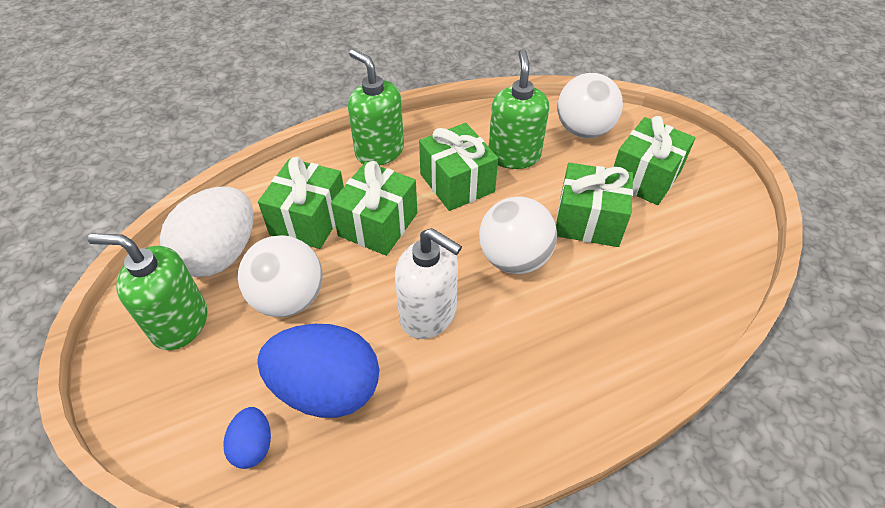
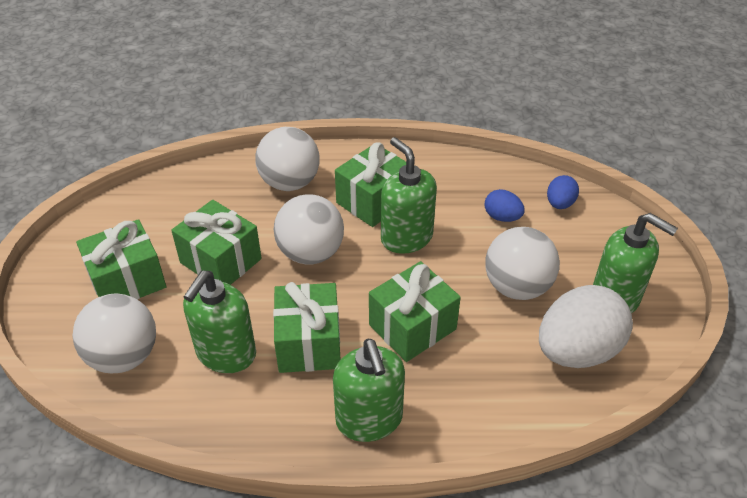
camera: 155 degrees left, 5 degrees down
blue egg [257,324,379,418] -> blue egg [485,189,525,222], size x0.48
green gift [258,157,344,249] -> green gift moved to [335,142,406,227]
white soap dispenser [395,228,462,339] -> green soap dispenser [381,137,437,254]
none -> white ball [255,127,320,191]

